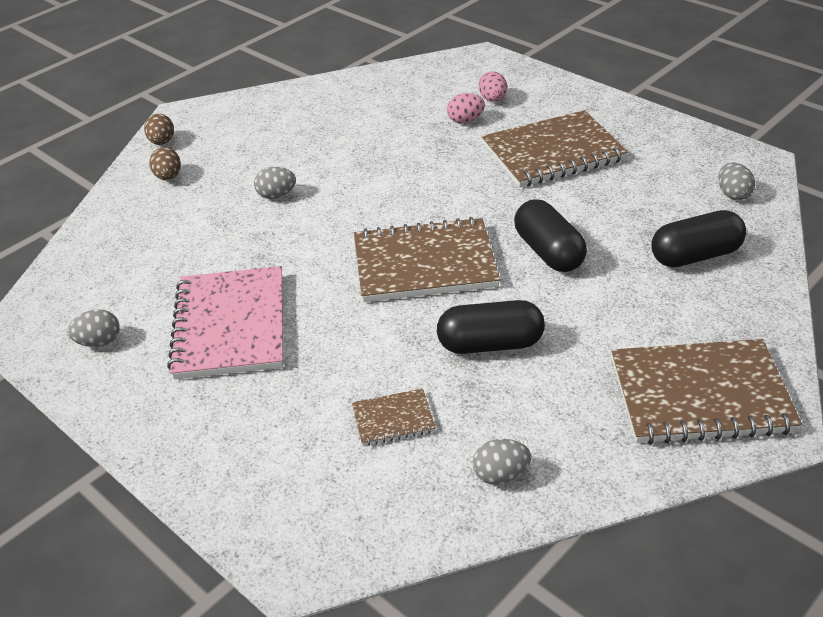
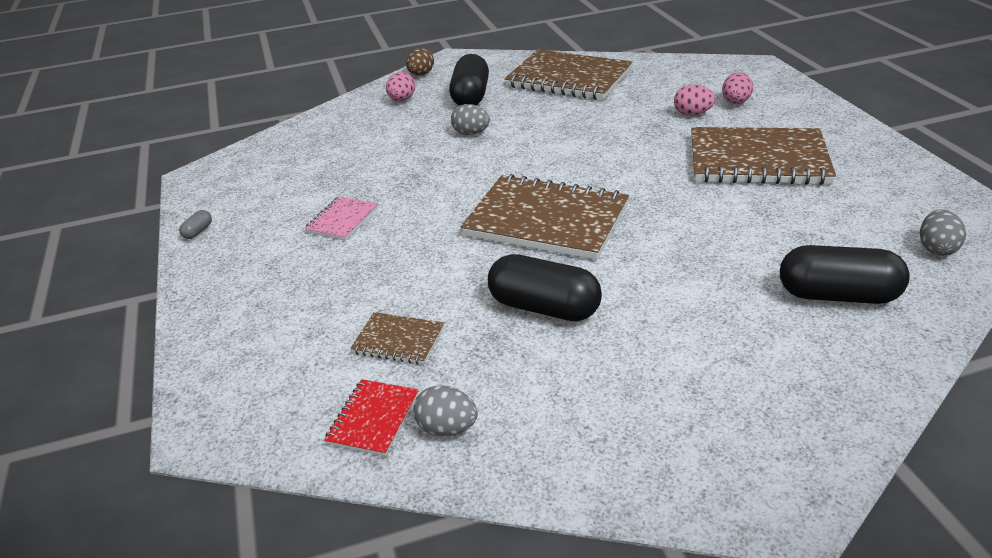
camera: 30 degrees right, 5 degrees down
grey egg [67,309,120,347] -> none
brown egg [149,147,181,180] -> pink egg [386,72,415,101]
pink notebook [167,266,283,379] -> pink notebook [304,196,378,240], size x0.47
black capsule [514,199,587,272] -> black capsule moved to [449,54,489,106]
brown notebook [611,339,802,445] -> brown notebook moved to [505,50,632,100]
none -> grey capsule [179,210,212,239]
none -> red notebook [324,379,419,456]

